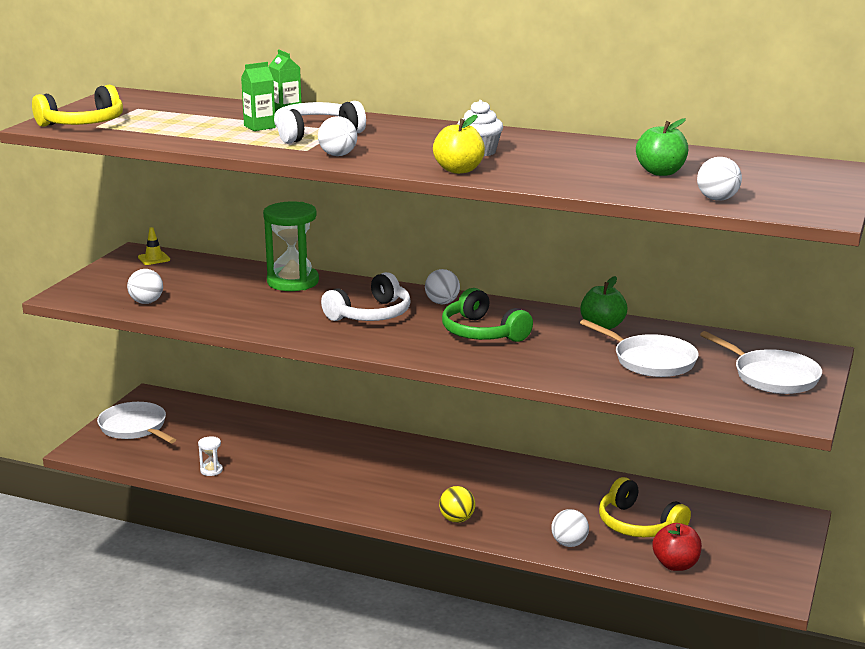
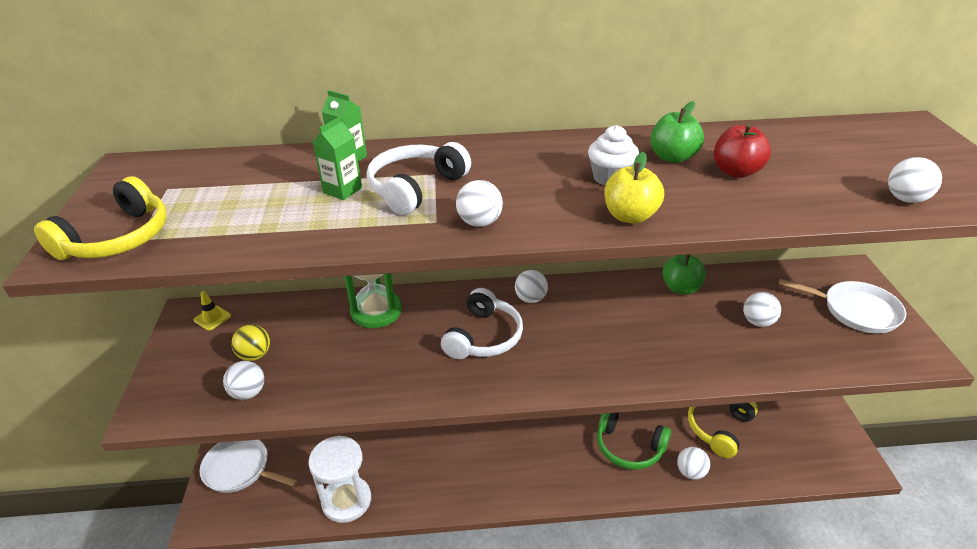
camera: 25 degrees left, 15 degrees up
white hourglass [198,437,223,476] -> white hourglass [308,436,371,523], size x2.32
yellow ball [439,486,475,523] -> yellow ball moved to [231,324,270,361]
green headphones [442,288,533,342] -> green headphones moved to [597,413,671,470]
white pan [580,319,699,377] -> white ball [743,292,781,327]
yellow headphones [599,477,691,537] -> yellow headphones turned 105 degrees clockwise [688,402,758,458]
green apple [636,118,688,176] -> green apple moved to [650,101,704,163]
red apple [652,523,702,571] -> red apple moved to [714,124,771,178]

